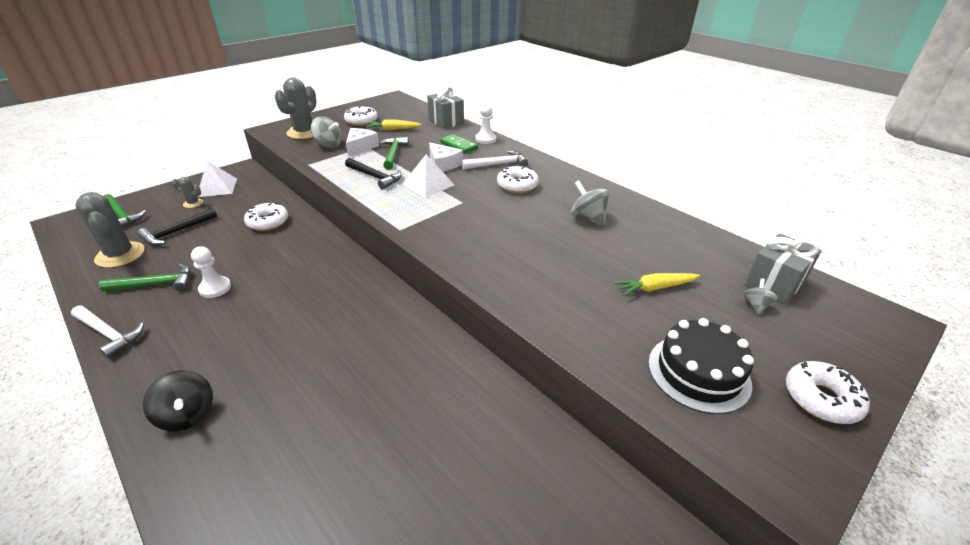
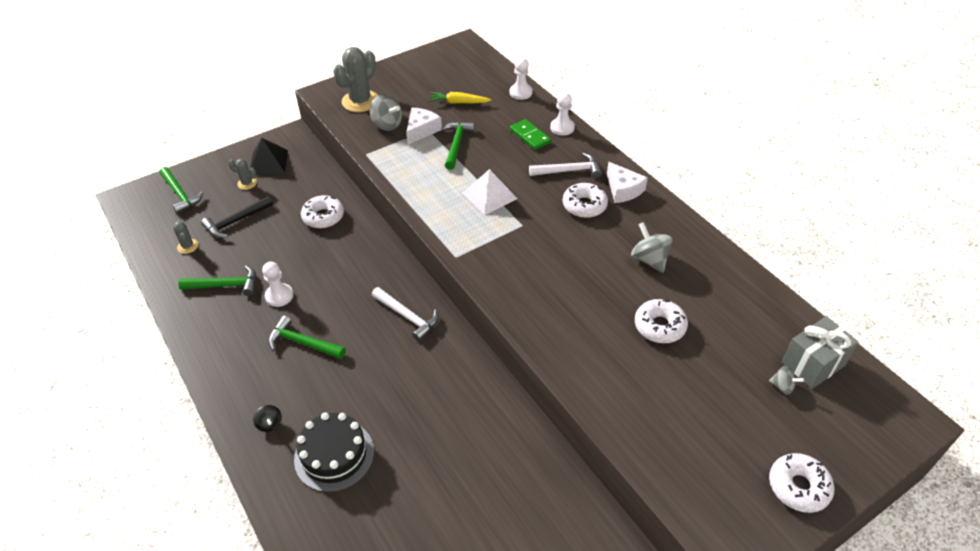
camera: 10 degrees right, 10 degrees up
white hammer [71,306,144,359] -> white hammer moved to [372,287,439,342]
grey cactus [75,192,145,268] -> grey cactus [173,221,198,254], size x0.49
black spinning top [143,370,213,431] -> black spinning top [253,405,282,432], size x0.57
white pyramid [198,161,237,197] -> black pyramid [250,138,288,174]
white donut [344,106,378,126] -> white donut moved to [635,299,688,343]
black hammer [345,158,402,190] -> none
grey gift [427,87,464,129] -> white pawn [510,58,532,100]
white cheese [429,143,463,172] -> white cheese moved to [607,162,648,203]
yellow carrot [614,273,700,296] -> none
black cake [648,318,754,414] -> black cake moved to [294,412,374,492]
grey spinning top [743,279,778,314] -> grey spinning top turned 90 degrees clockwise [769,366,804,395]
none -> green hammer [268,316,346,359]

